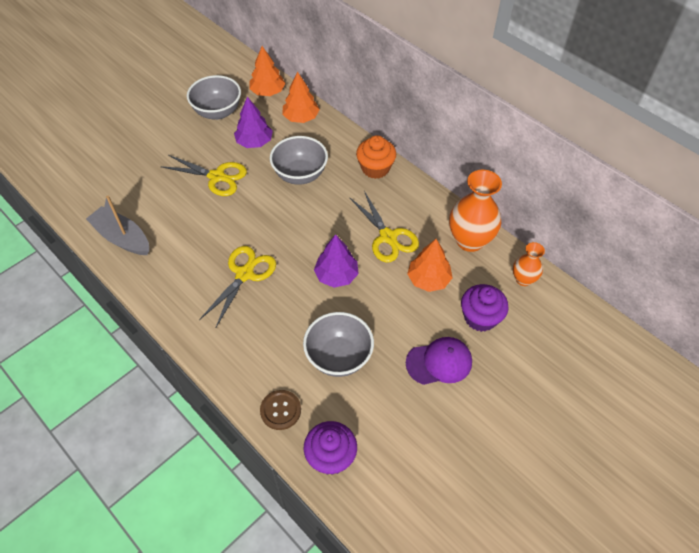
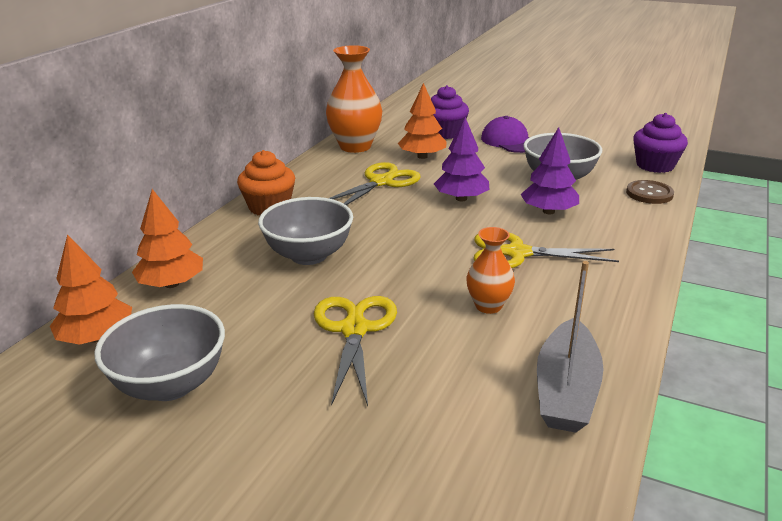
camera: 110 degrees left, 25 degrees down
purple tree [234,97,273,148] -> purple tree moved to [520,127,579,214]
orange vase [513,242,545,286] -> orange vase moved to [466,227,515,314]

